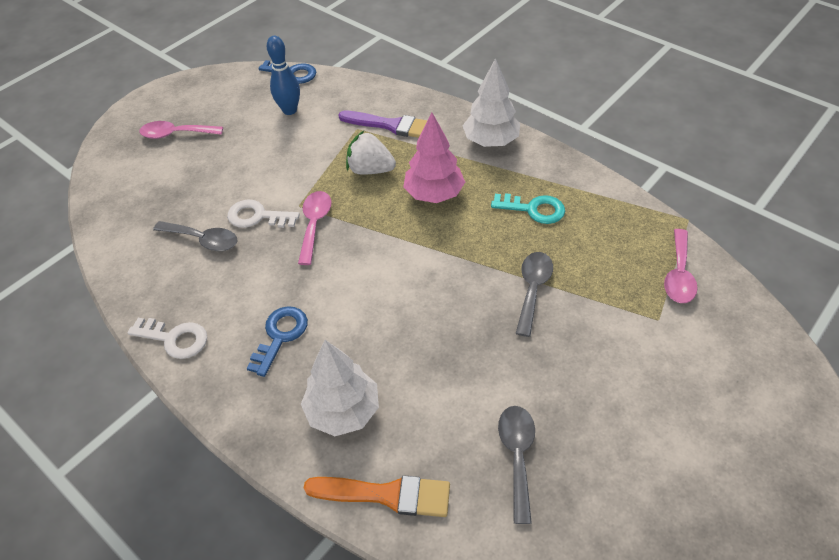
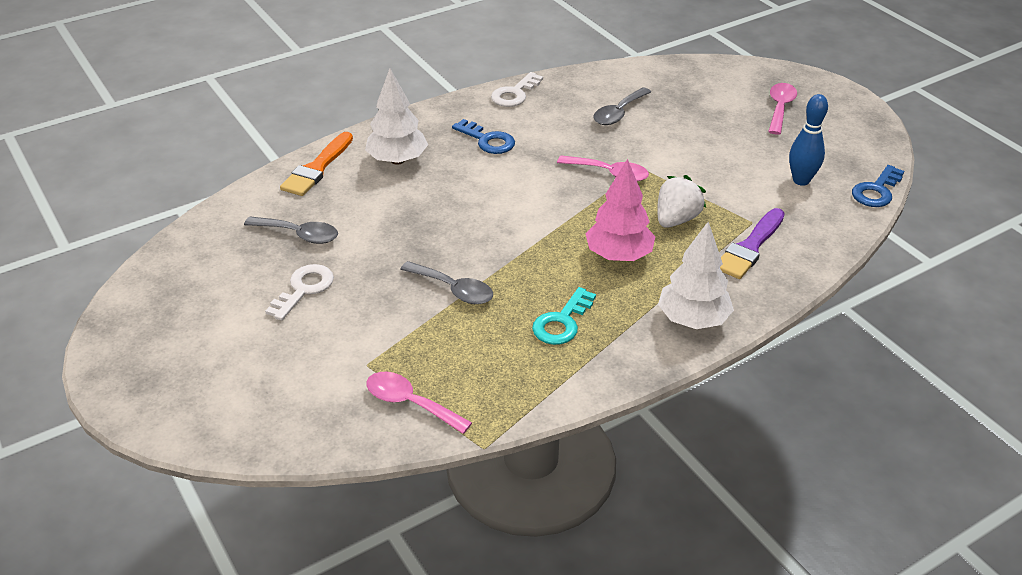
camera: 105 degrees right, 10 degrees down
white key [227,200,300,228] -> white key moved to [265,264,334,320]

